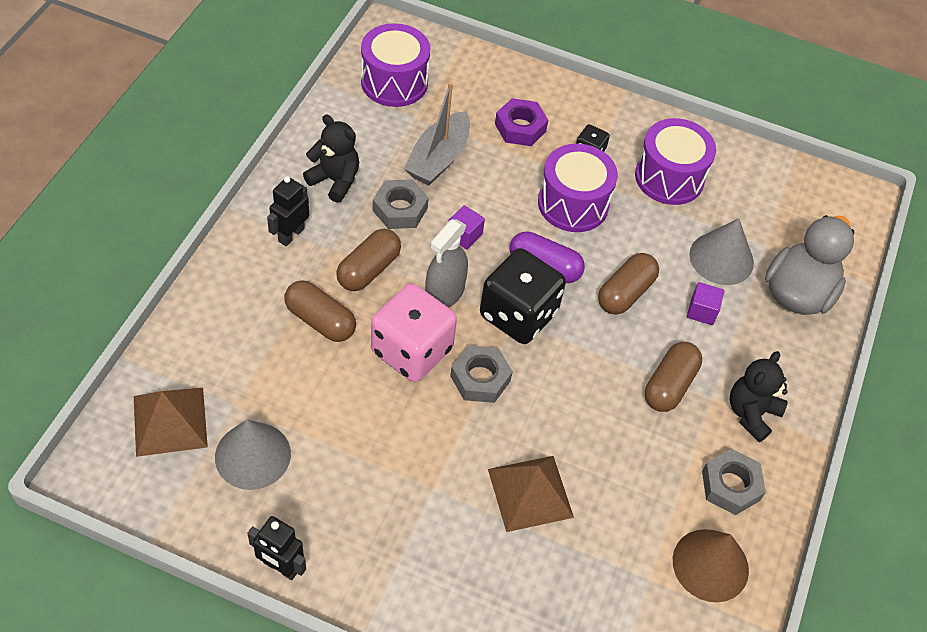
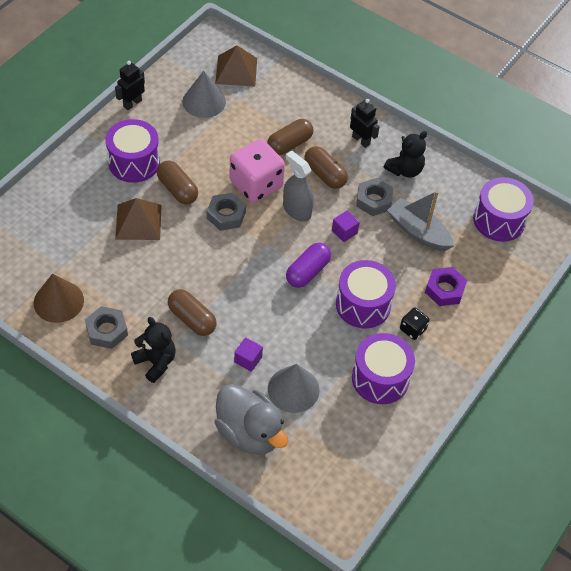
camera: 105 degrees right, 0 degrees up
black dice [480,248,566,344] -> none
brown capsule [598,253,659,314] -> brown capsule moved to [157,160,198,205]
none -> purple drum [106,119,160,183]

